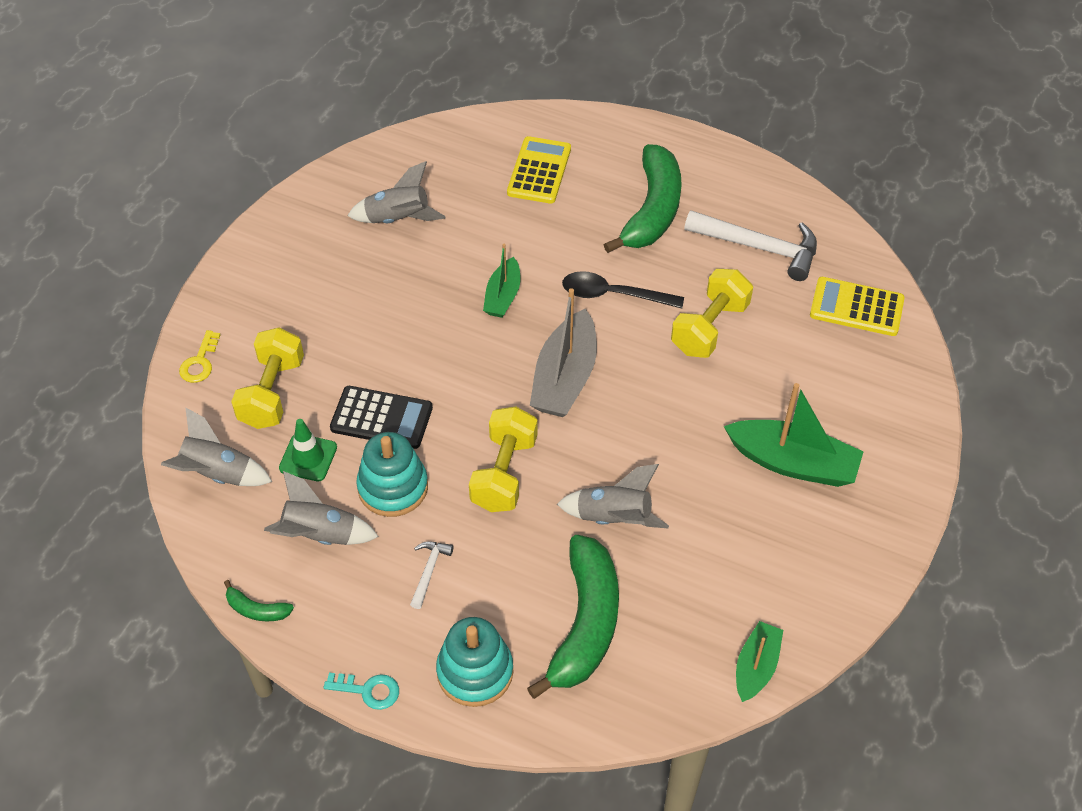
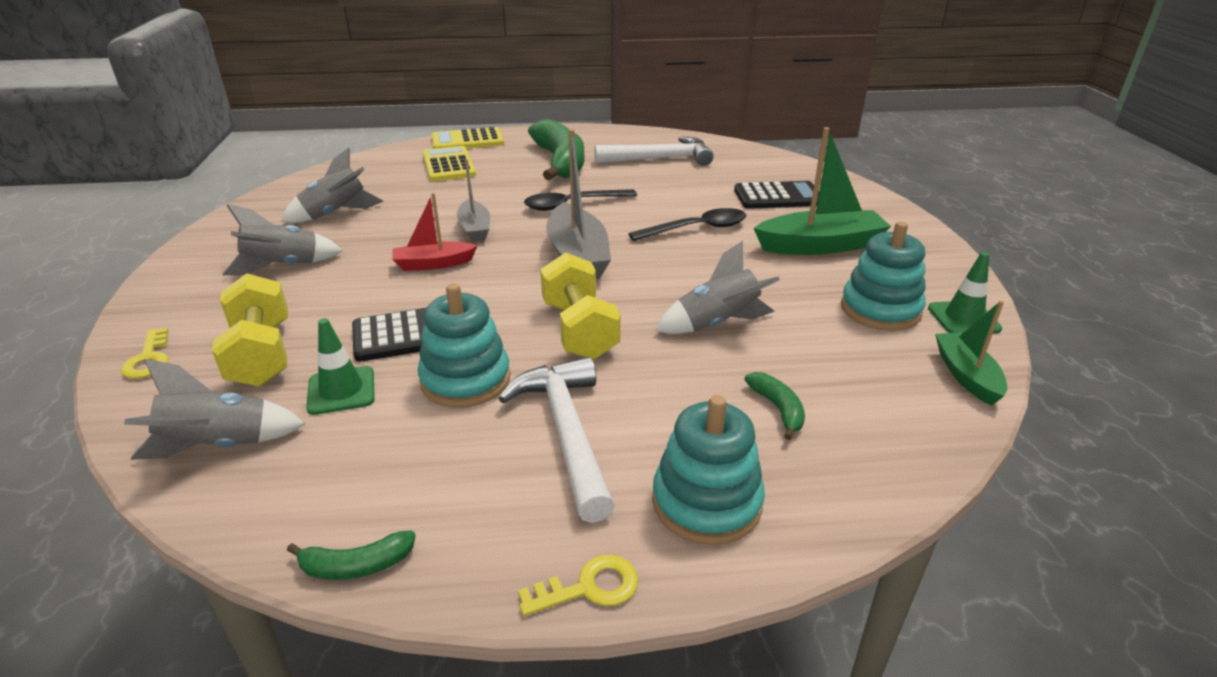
camera: 30 degrees left, 20 degrees down
grey rocket [264,471,379,545] -> grey rocket moved to [222,204,342,275]
turquoise key [324,673,399,710] -> yellow key [518,555,638,616]
white hammer [410,541,454,609] -> white hammer [498,357,615,523], size x2.08
green boat [483,244,520,318] -> grey boat [457,159,490,242]
green banana [527,535,619,699] -> green banana [744,372,805,440], size x0.43
yellow dumbbell [671,269,753,358] -> none
yellow calculator [810,277,905,336] -> yellow calculator moved to [432,127,504,149]
none -> red boat [392,193,478,271]
none -> black spoon [628,208,746,241]
none -> black calculator [734,181,819,209]
none -> turquoise stacking toy [841,221,926,331]
none -> green traffic cone [928,252,1002,333]

